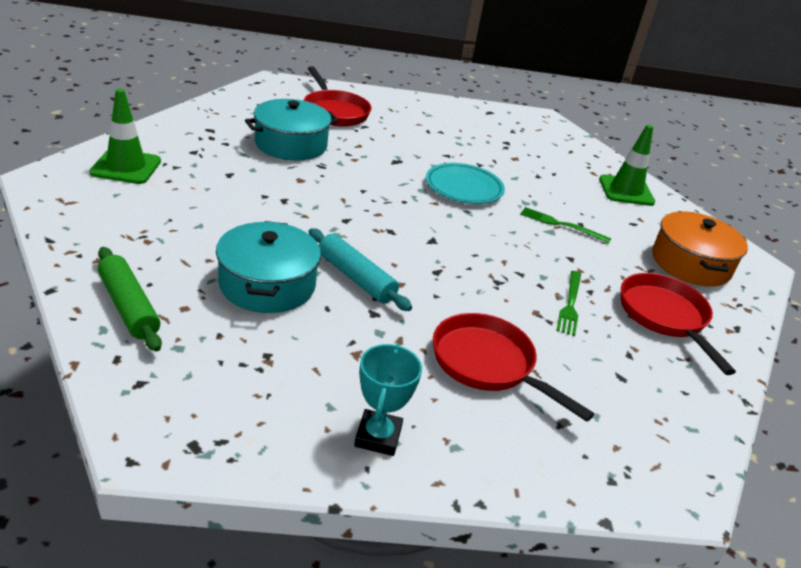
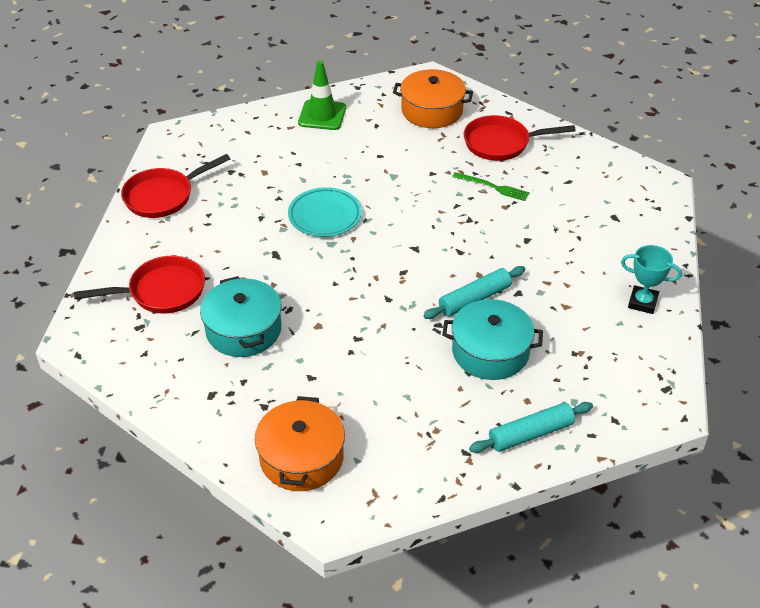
camera: 75 degrees left, 10 degrees up
green traffic cone [90,89,161,184] -> orange pot [255,396,345,491]
green rolling pin [98,247,162,352] -> turquoise rolling pin [469,402,593,453]
red pan [433,313,594,422] -> red pan moved to [121,154,230,218]
green fork [520,207,612,243] -> none

